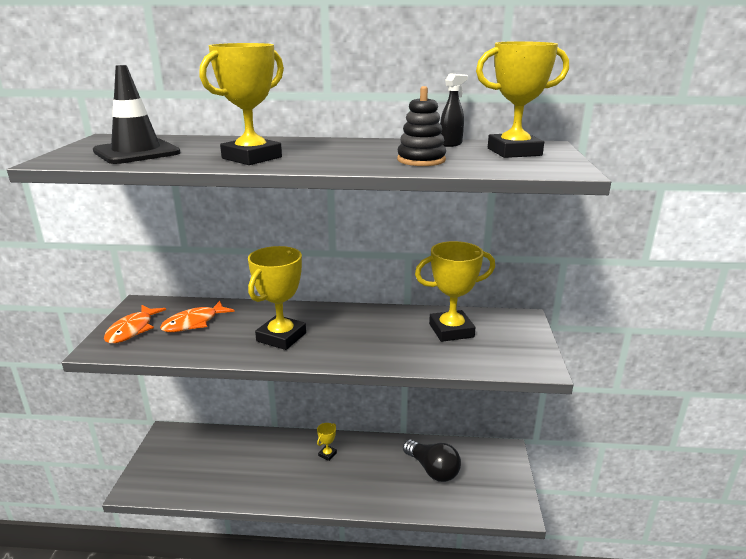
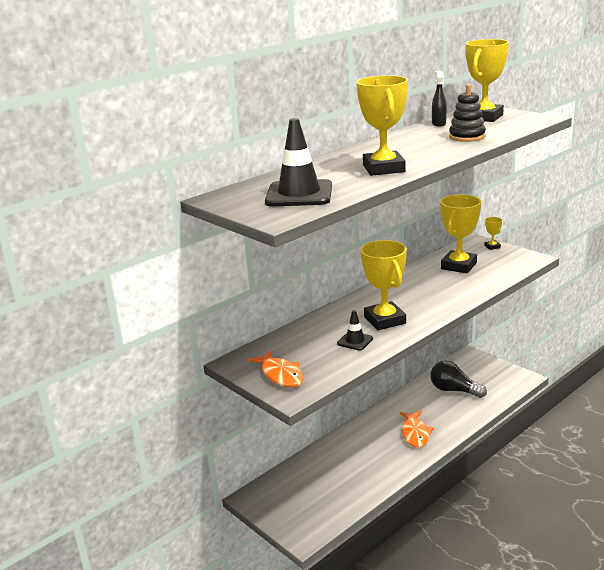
camera: 45 degrees left, 0 degrees up
orange fish [160,301,235,332] -> orange fish moved to [399,411,434,448]
yellow trophy [317,423,337,461] -> yellow trophy moved to [484,217,502,250]
black light bulb [403,440,461,482] -> black light bulb turned 150 degrees counterclockwise [430,360,487,398]
none -> black traffic cone [337,310,373,351]

